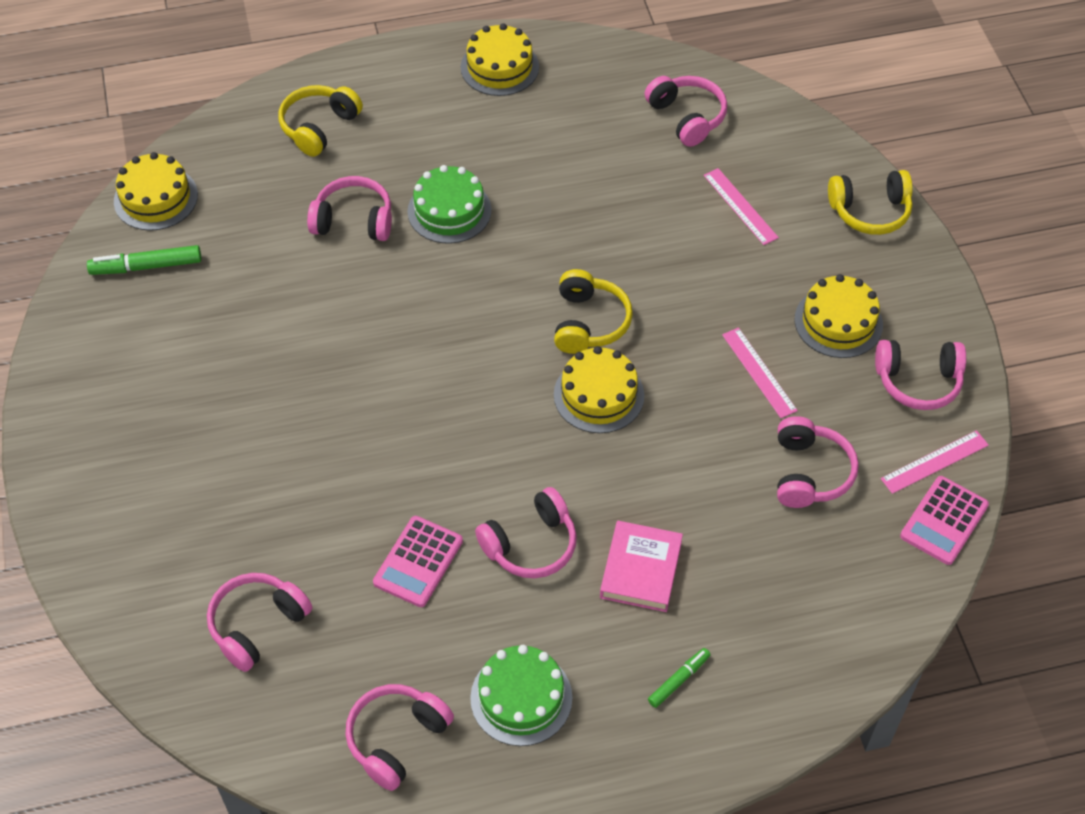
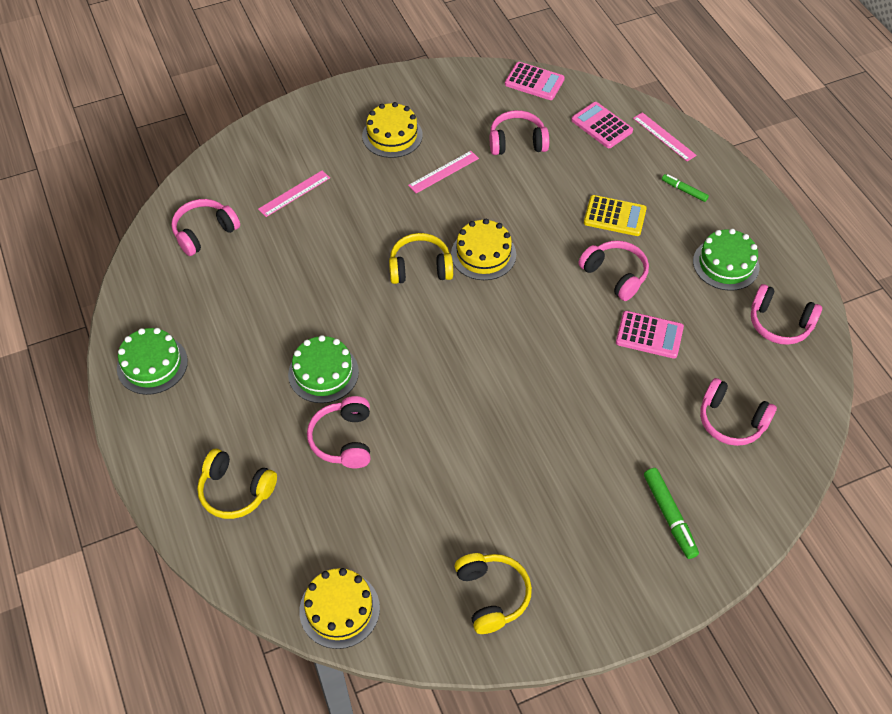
camera: 100 degrees left, 0 degrees up
green marker [87,245,201,275] -> green marker moved to [644,468,699,559]
yellow cake [461,23,539,96] -> green cake [117,328,188,395]
pink book [600,521,683,612] -> yellow calculator [584,195,647,236]
yellow headphones [828,170,913,235] -> yellow headphones moved to [454,553,532,634]
pink headphones [875,340,966,410] -> none
pink ruler [881,430,989,494] -> pink ruler moved to [633,112,697,162]
none -> pink calculator [571,102,633,148]

